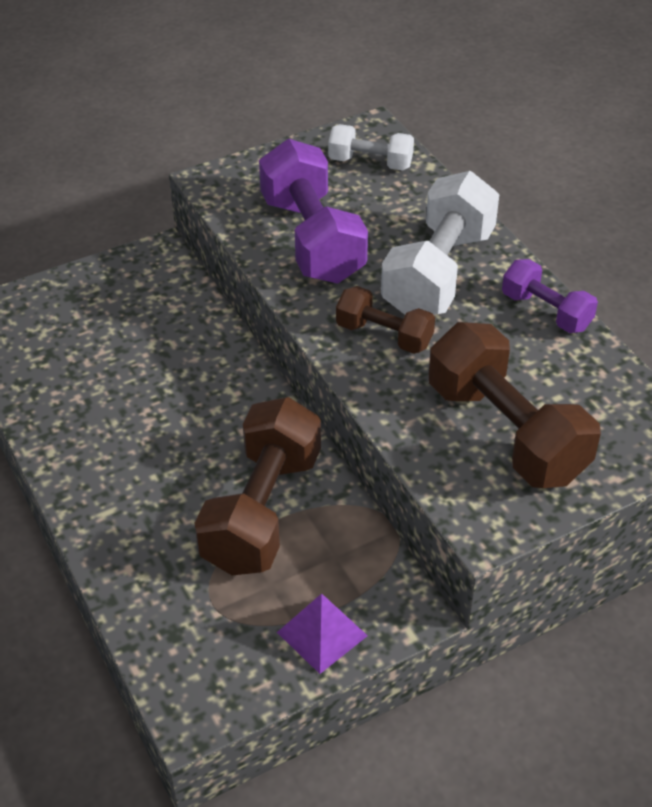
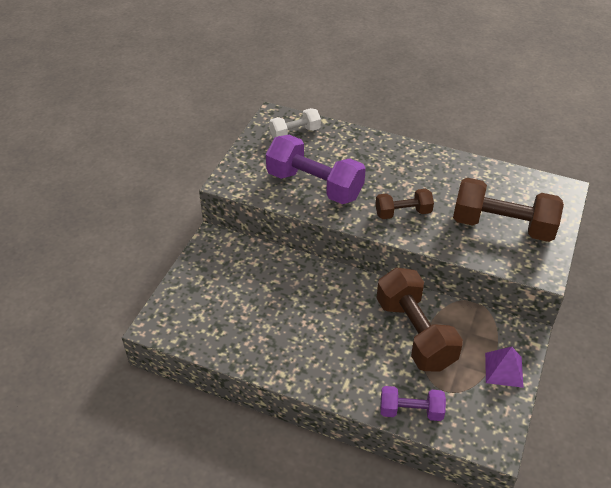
camera: 40 degrees left, 0 degrees up
white dumbbell [381,171,499,315] -> none
purple dumbbell [502,259,598,333] -> purple dumbbell moved to [380,386,446,421]

